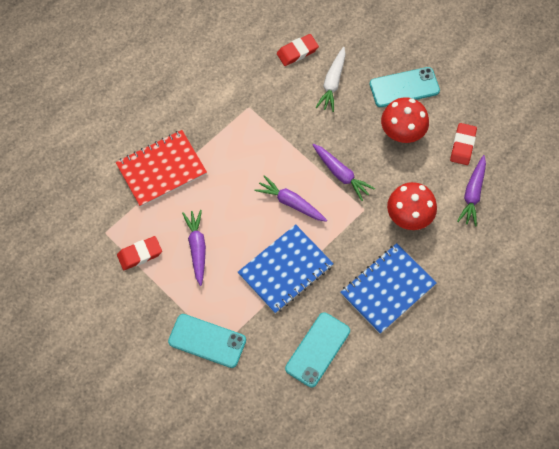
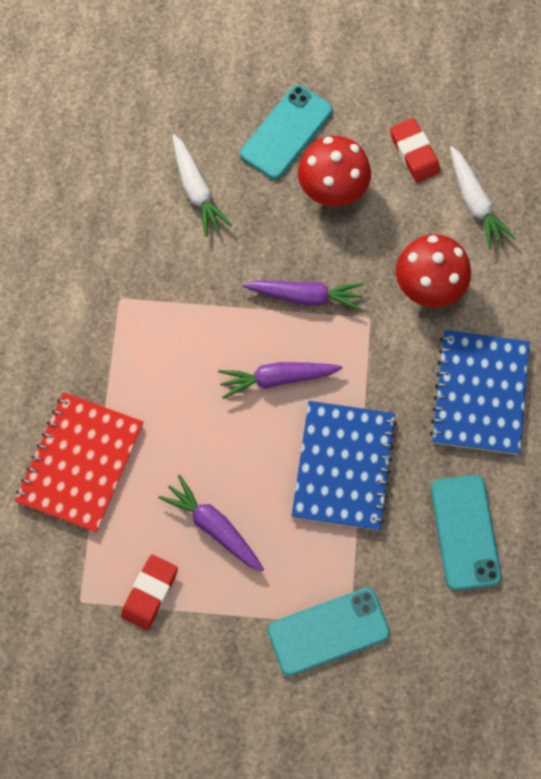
camera: 40 degrees left, 5 degrees up
red eraser [277,34,319,66] -> none
purple carrot [457,155,486,227] -> white carrot [450,146,516,250]

